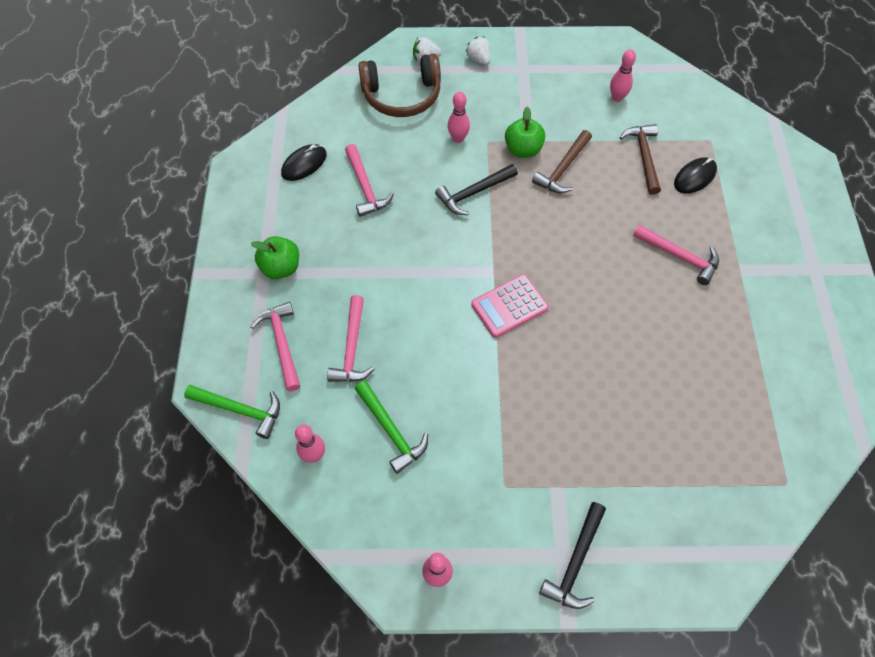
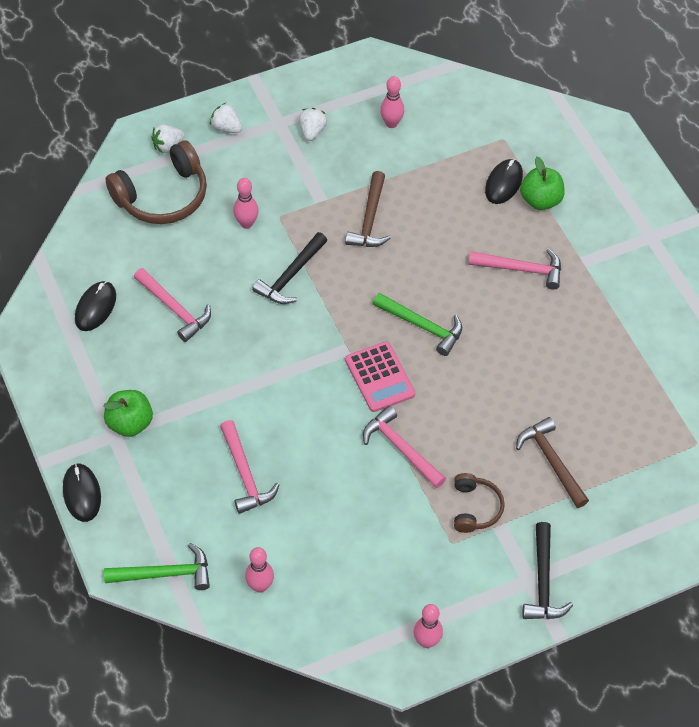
camera: 25 degrees left, 5 degrees down
pink hammer [251,302,300,391] -> pink hammer moved to [363,406,446,488]
green hammer [355,381,428,474] -> green hammer moved to [373,293,462,356]
pink calculator [471,275,548,338] -> pink calculator turned 60 degrees counterclockwise [345,341,415,412]
green apple [505,107,545,158] -> green apple moved to [520,157,565,210]
brown hammer [620,124,661,195] -> brown hammer moved to [516,417,589,508]
none -> black mouse [63,463,101,522]
none -> white strawberry [299,108,327,141]
none -> brown headphones [454,473,505,533]

